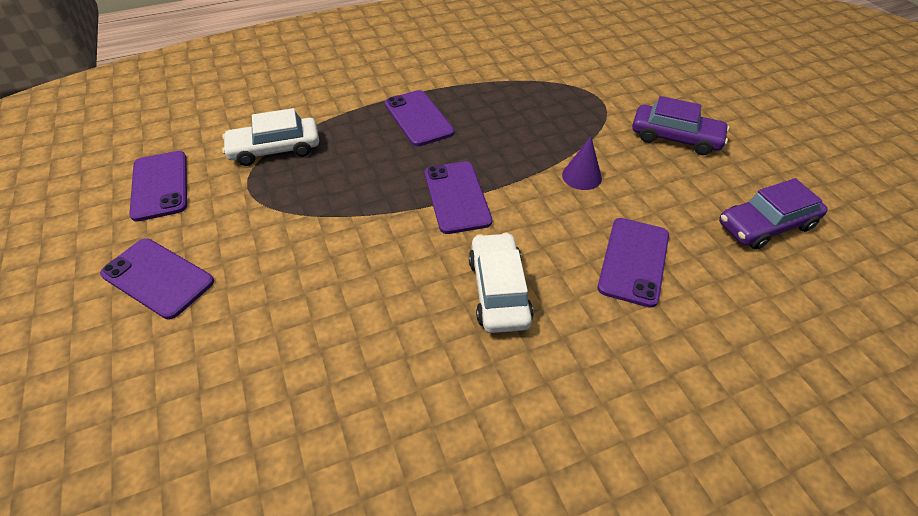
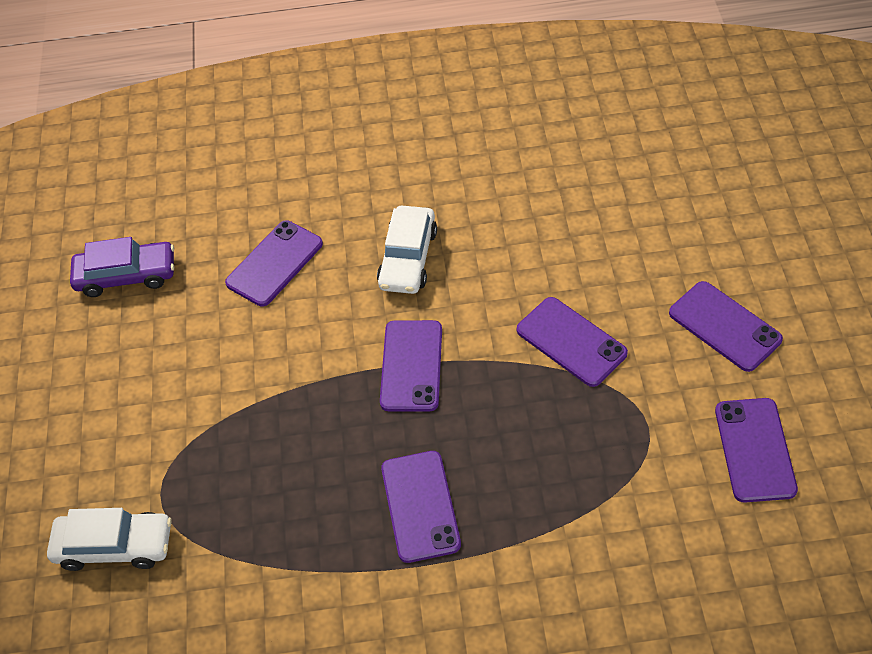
camera: 160 degrees left, 5 degrees up
white car [222,108,319,166] -> white car moved to [47,508,172,571]
purple cone [562,137,602,190] -> none
purple car [632,96,730,155] -> none
none -> purple phone [517,297,628,387]

